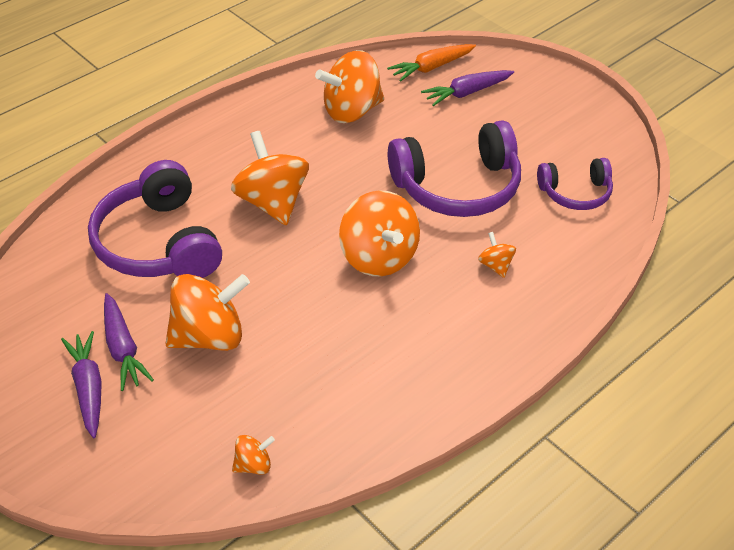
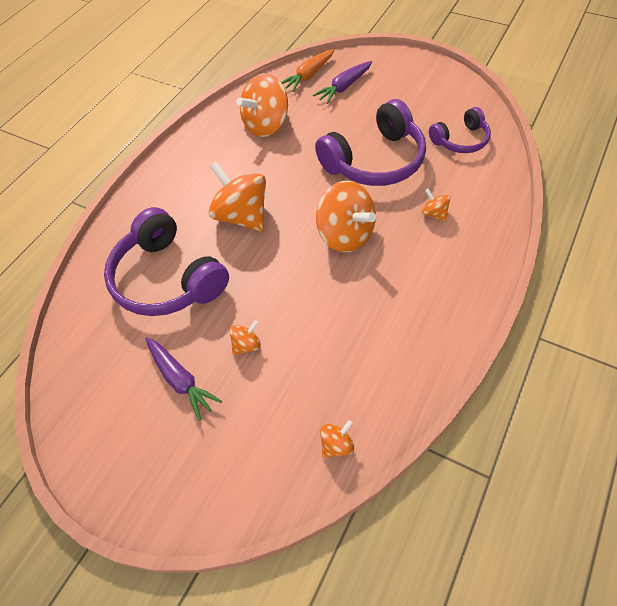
camera: 15 degrees left, 10 degrees up
purple carrot [61,331,102,438] -> none
orange spinning top [165,274,250,351] -> orange spinning top [229,320,261,355], size x0.46

